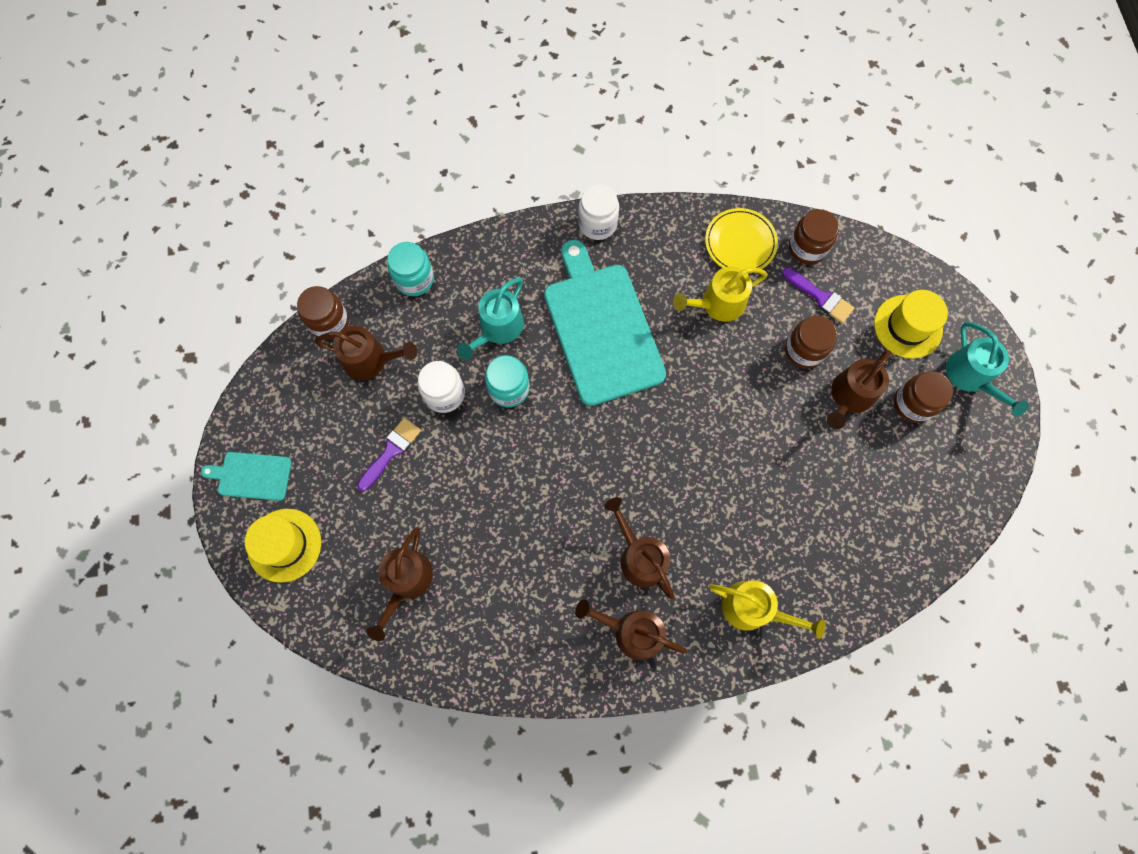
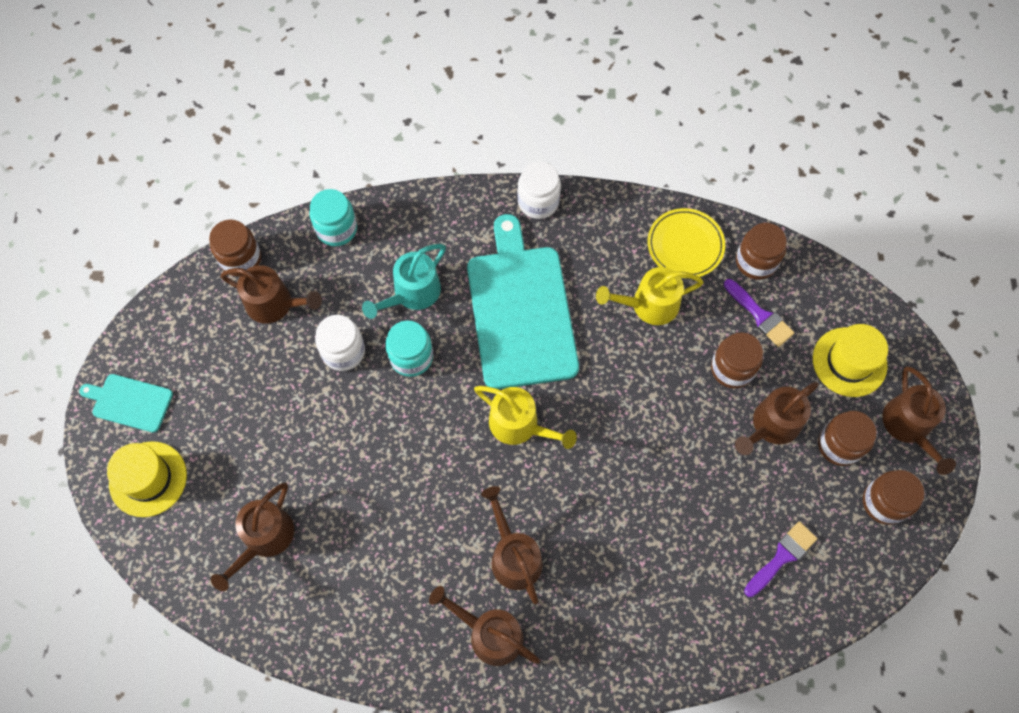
camera: 10 degrees right, 5 degrees down
purple brush [357,418,421,491] -> purple brush moved to [744,521,817,597]
yellow watering can [709,581,826,639] -> yellow watering can moved to [474,386,577,449]
turquoise watering can [946,322,1029,416] -> brown watering can [882,366,956,475]
none -> brown jar [863,470,925,525]

